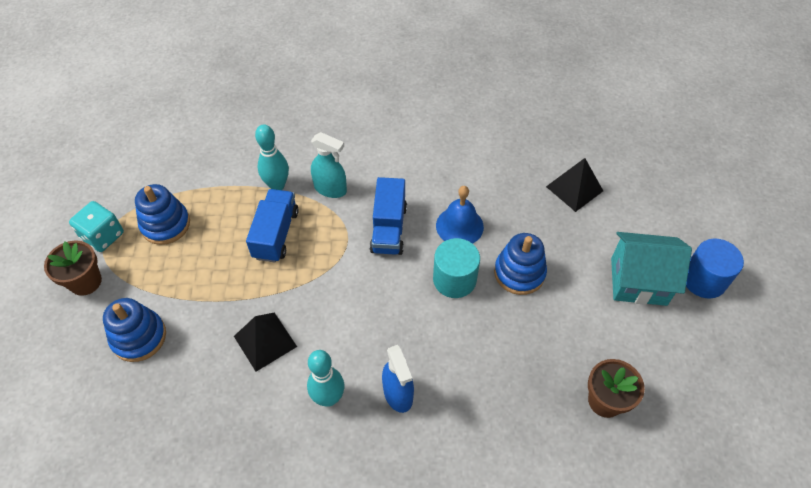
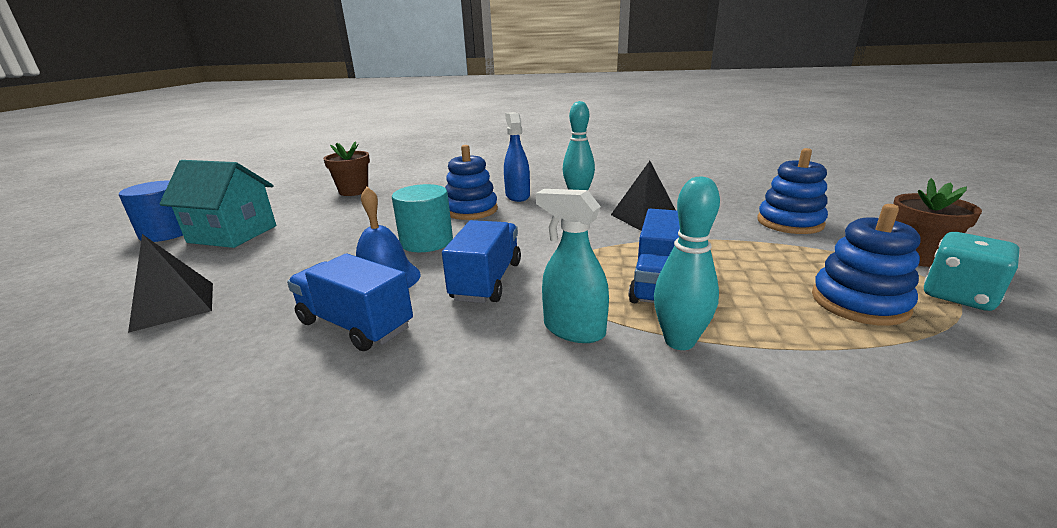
camera: 170 degrees left, 30 degrees down
blue stacking toy [494,233,547,295] -> blue stacking toy moved to [445,145,498,220]
none -> blue truck [287,253,413,351]

